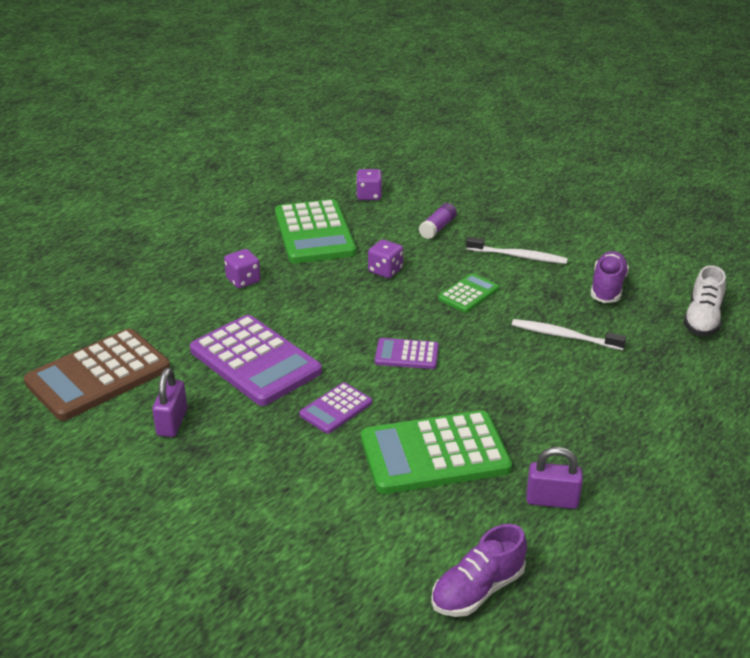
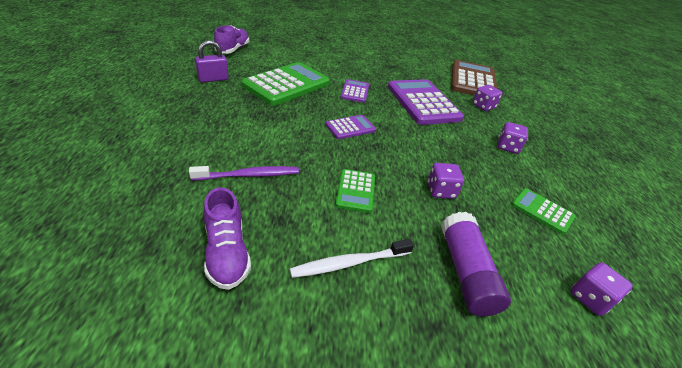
camera: 140 degrees right, 5 degrees up
purple padlock [152,368,187,437] -> none
purple calculator [190,315,322,406] -> purple calculator turned 60 degrees clockwise [388,79,464,125]
green calculator [275,199,356,263] -> green calculator [511,188,576,235], size x0.51
purple glue stick [419,203,457,239] -> purple glue stick [441,212,511,316], size x1.61
white toothbrush [512,319,626,350] -> purple toothbrush [189,166,299,180]
white shoe [683,265,726,336] -> none
none -> purple dice [472,85,503,111]

